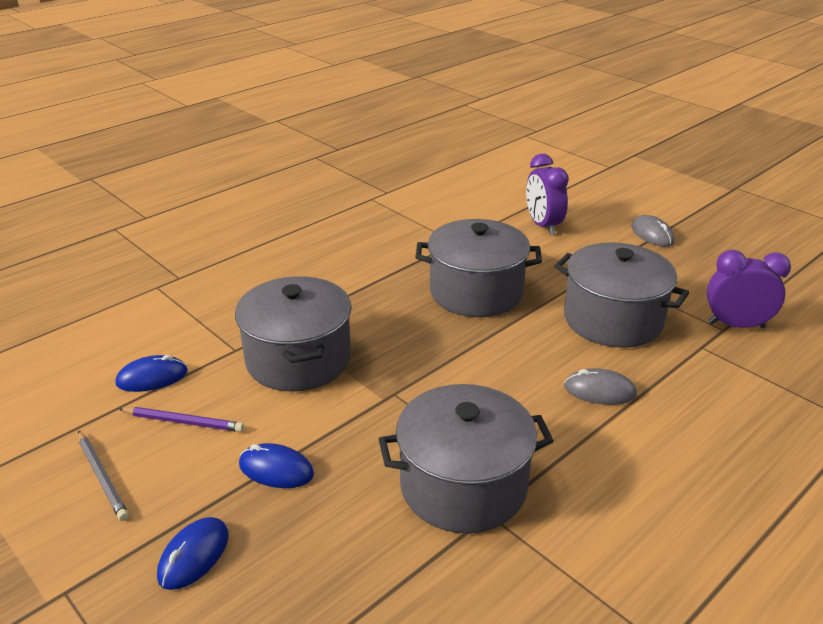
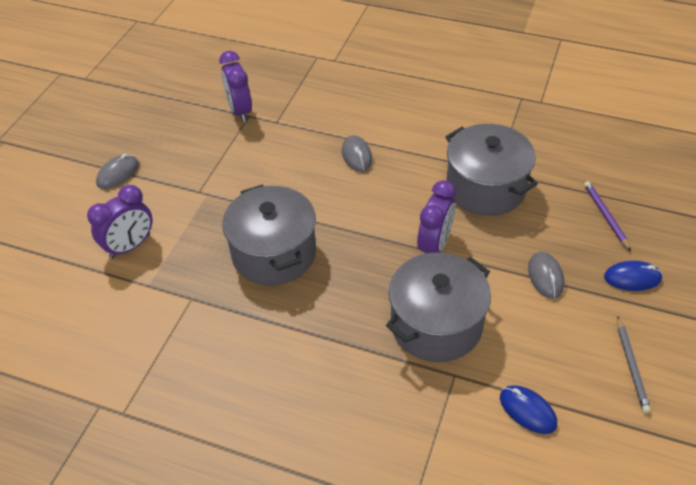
camera: 115 degrees left, 15 degrees up
grey pencil [78,431,129,521] -> grey pencil turned 150 degrees clockwise [617,317,651,413]
purple pencil [119,407,244,432] -> purple pencil moved to [584,181,631,251]
blue mouse [239,443,314,488] -> grey mouse [528,252,564,299]
grey pot [554,242,689,348] -> none
none -> purple clock [417,180,456,254]

